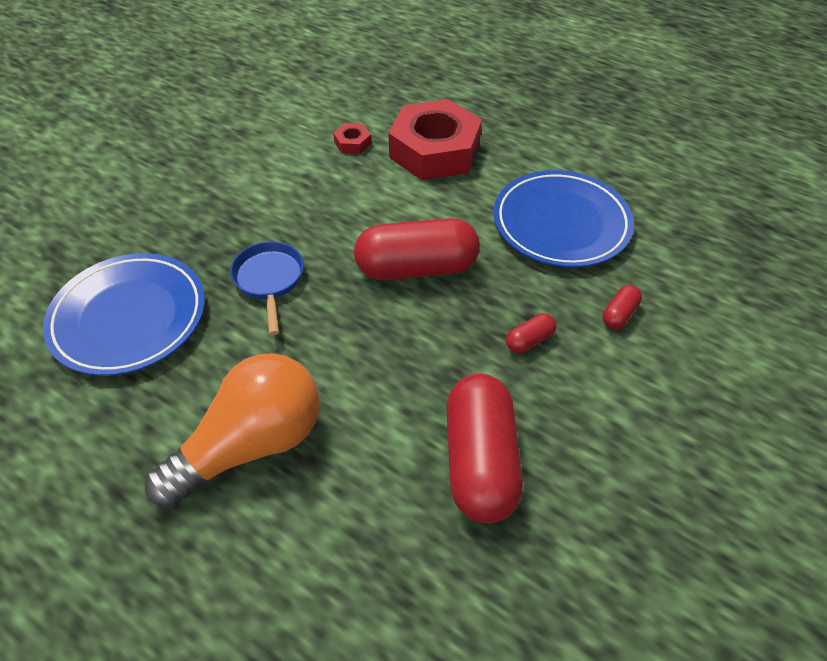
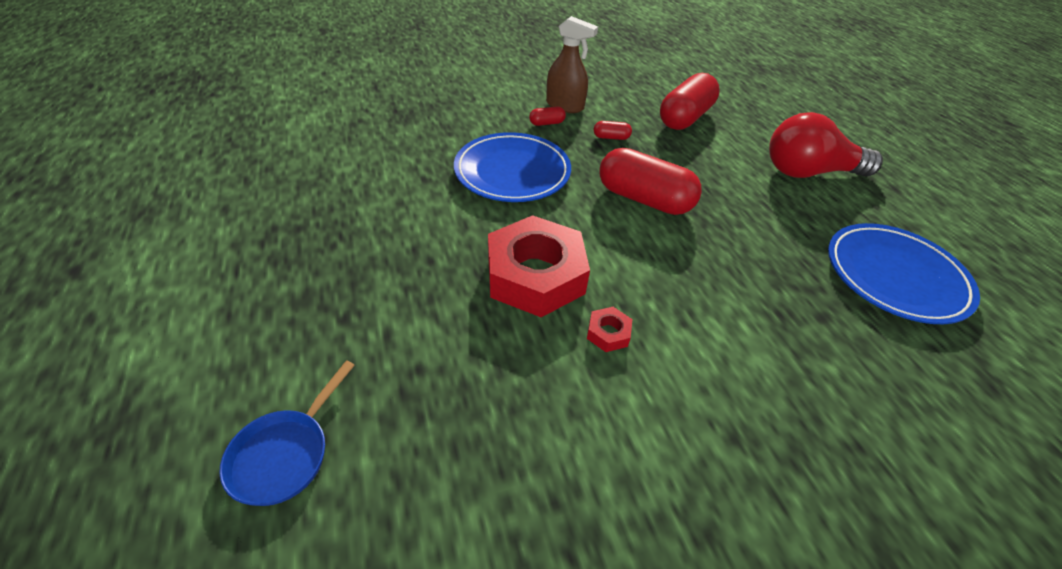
camera: 145 degrees left, 5 degrees down
orange light bulb [145,353,319,508] -> red light bulb [769,112,883,178]
blue pan [230,241,304,335] -> blue pan moved to [219,360,355,506]
none -> brown spray bottle [546,16,598,113]

